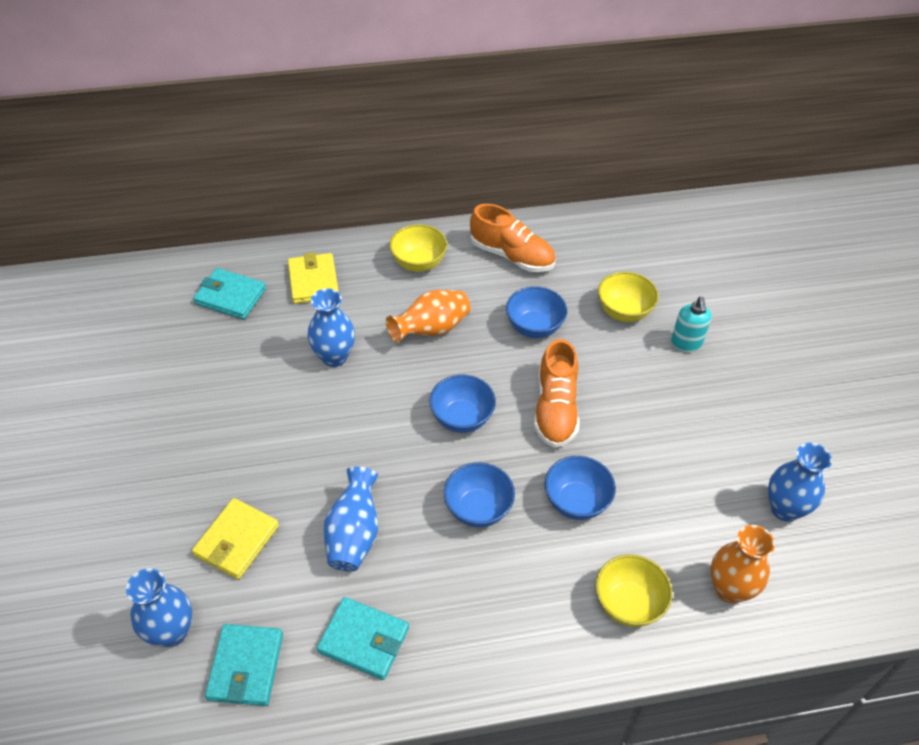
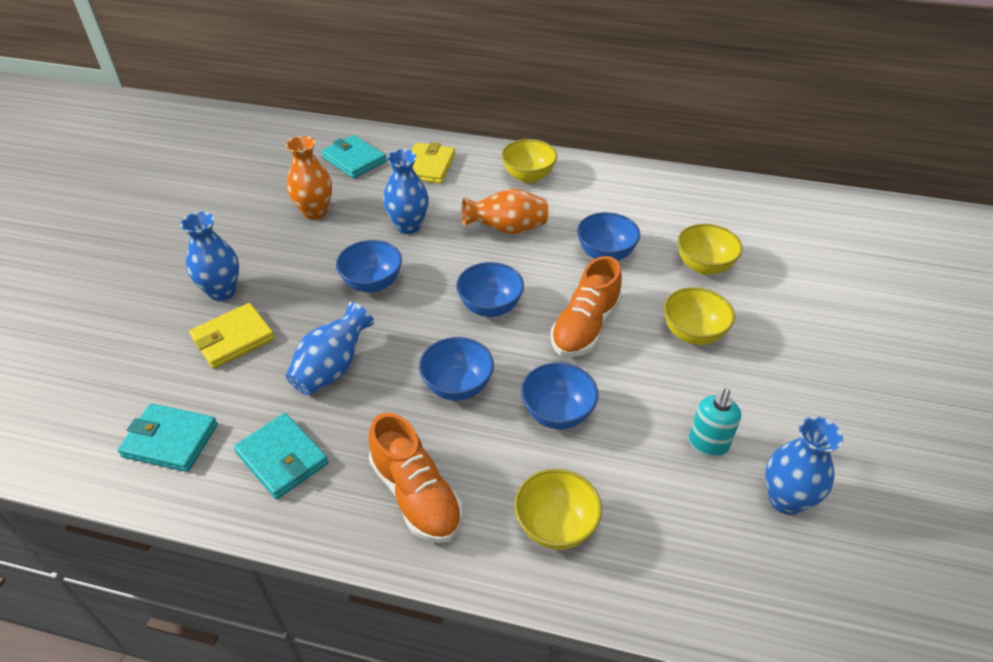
camera: 25 degrees right, 5 degrees down
blue vase [126,568,193,647] -> blue vase moved to [180,212,239,301]
turquoise wallet [205,624,283,706] -> turquoise wallet turned 75 degrees clockwise [117,404,218,472]
orange shoe [470,204,556,272] -> orange shoe moved to [368,413,463,543]
turquoise soap dispenser [671,297,712,353] -> turquoise soap dispenser moved to [689,388,741,457]
orange vase [711,525,775,604] -> orange vase moved to [286,136,332,220]
none -> blue bowl [336,240,402,293]
none -> yellow bowl [664,287,735,345]

